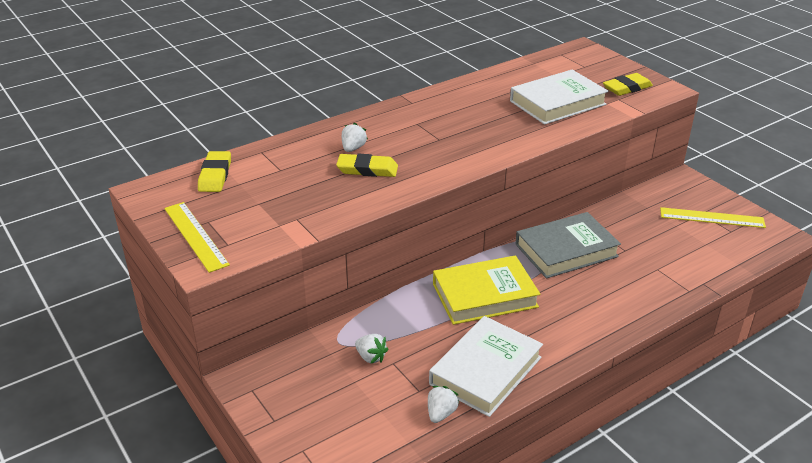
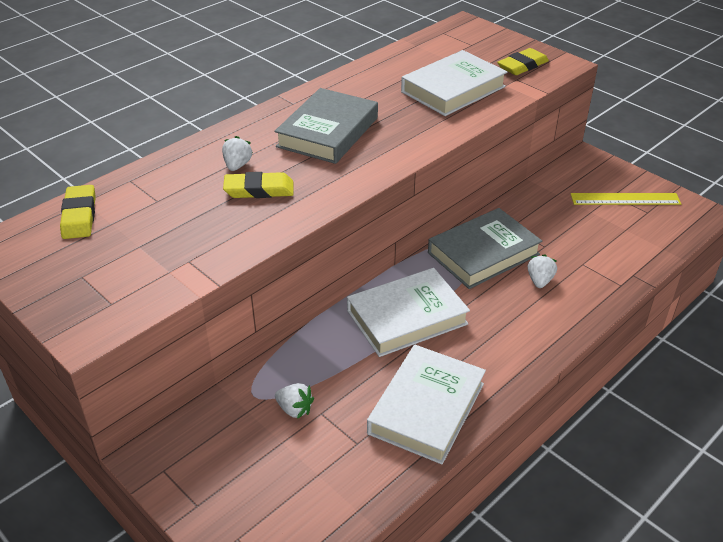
camera: 10 degrees left, 5 degrees up
yellow ruler [164,202,230,273] -> none
white strawberry [428,386,459,423] -> white strawberry moved to [528,254,557,288]
yellow book [433,255,540,325] -> white book [347,268,470,357]
none -> grey book [274,88,378,164]

